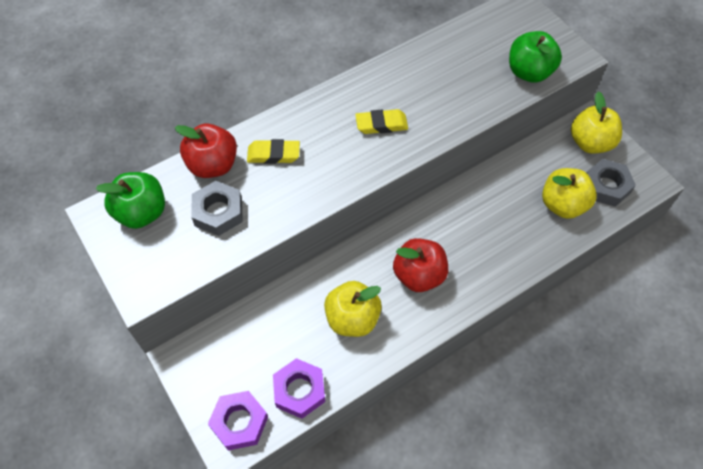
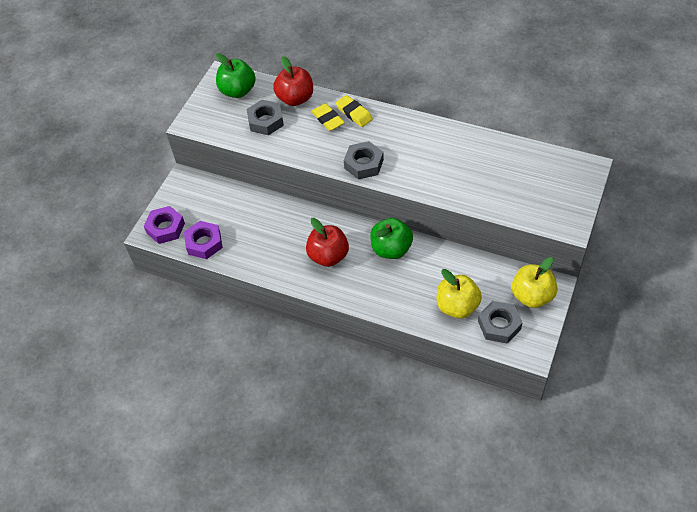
camera: 60 degrees right, 5 degrees down
yellow apple [324,281,382,337] -> none
yellow eraser [355,109,408,134] -> yellow eraser moved to [336,95,373,127]
green apple [509,31,562,83] -> green apple moved to [370,218,413,259]
none -> grey nut [344,141,384,179]

